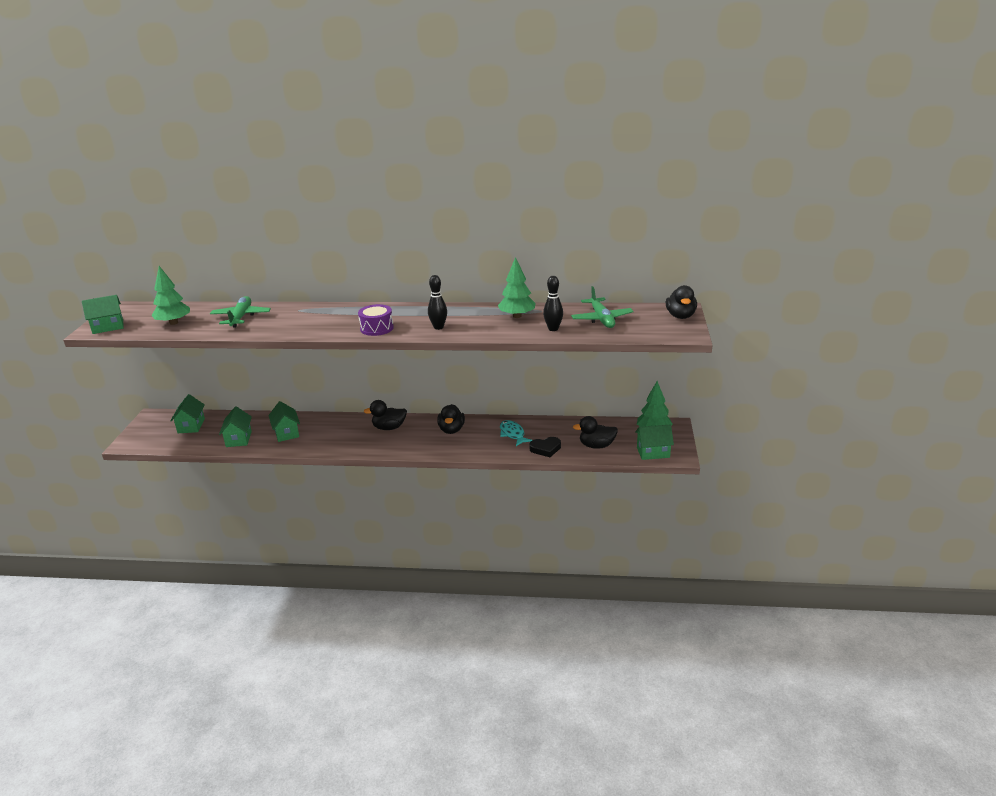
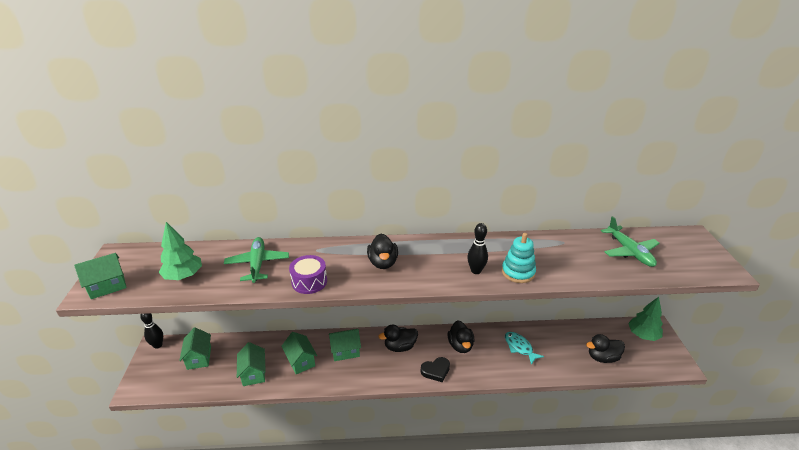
camera: 10 degrees left, 5 degrees up
purple drum [358,304,394,336] -> purple drum moved to [289,255,327,294]
green tree [498,257,536,318] -> none
black heart [529,437,561,457] -> black heart moved to [421,357,450,382]
black bowling pin [543,276,563,331] -> black bowling pin moved to [140,313,163,349]
green house [635,424,674,460] -> green house moved to [329,329,361,361]
black duck [666,285,697,319] -> black duck moved to [367,234,398,269]
none -> turquoise stacking toy [502,233,536,283]

